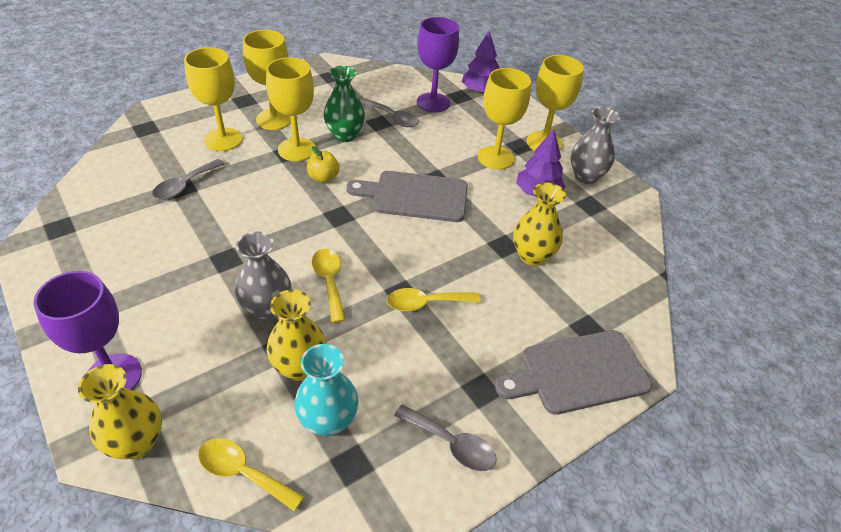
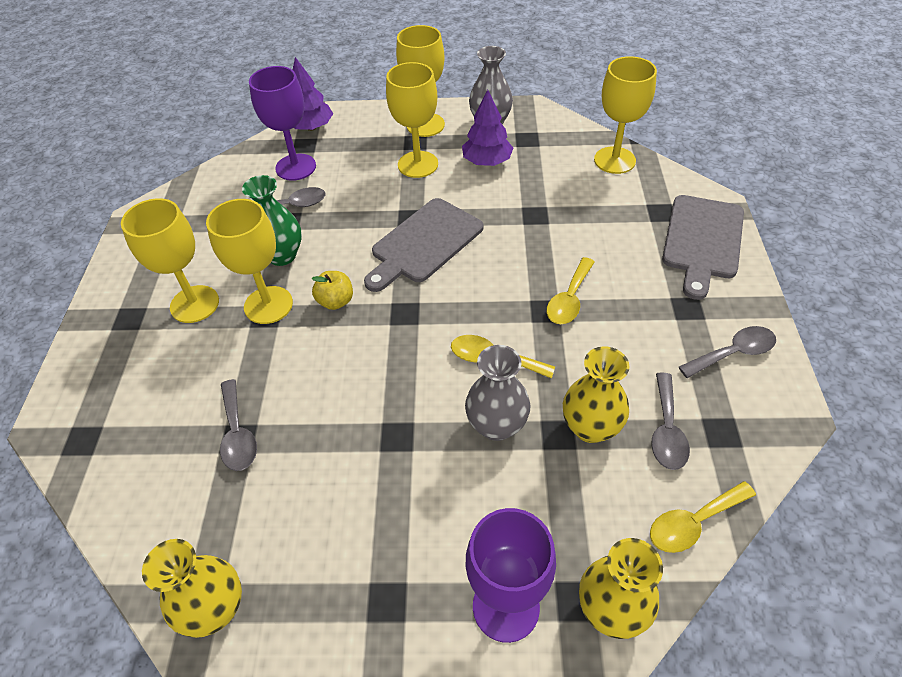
camera: 50 degrees left, 5 degrees up
yellow goblet [184,47,243,151] -> yellow goblet moved to [594,56,657,174]
turquoise vase [294,344,359,437] -> grey spoon [651,373,690,470]
yellow vase [513,182,566,266] -> yellow vase moved to [142,539,242,638]

